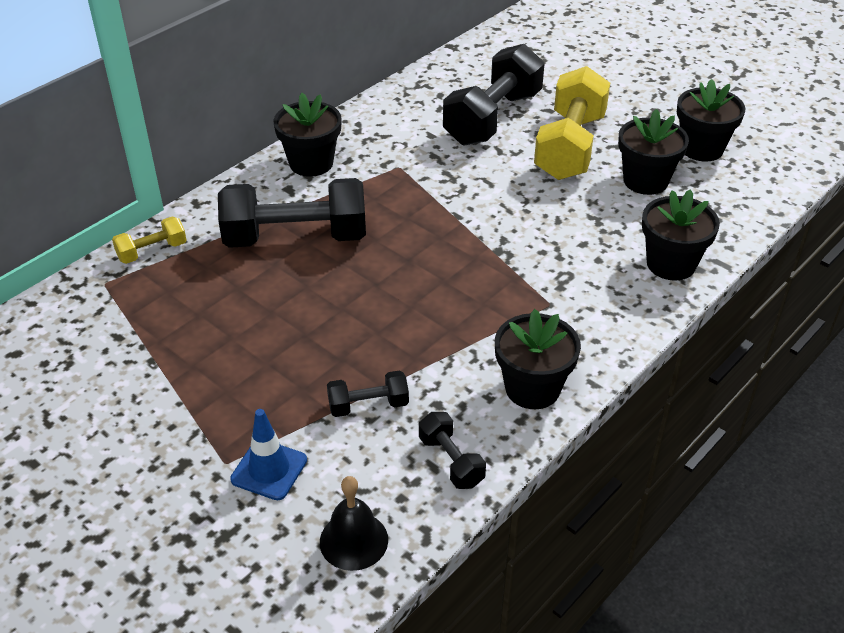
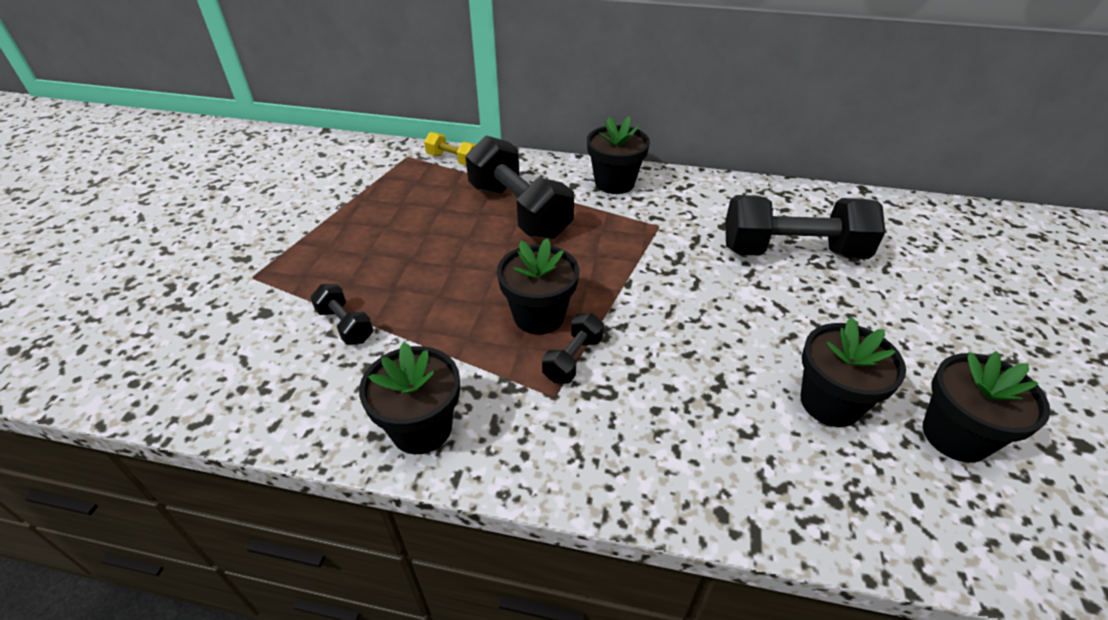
camera: 60 degrees right, 0 degrees up
blue traffic cone [230,409,307,500] -> none
black bell [320,476,388,571] -> none
black dumbbell [419,412,486,489] -> black dumbbell moved to [542,313,604,384]
yellow dumbbell [534,66,610,180] -> none
black flower pot [642,189,720,281] -> black flower pot moved to [497,238,579,335]

